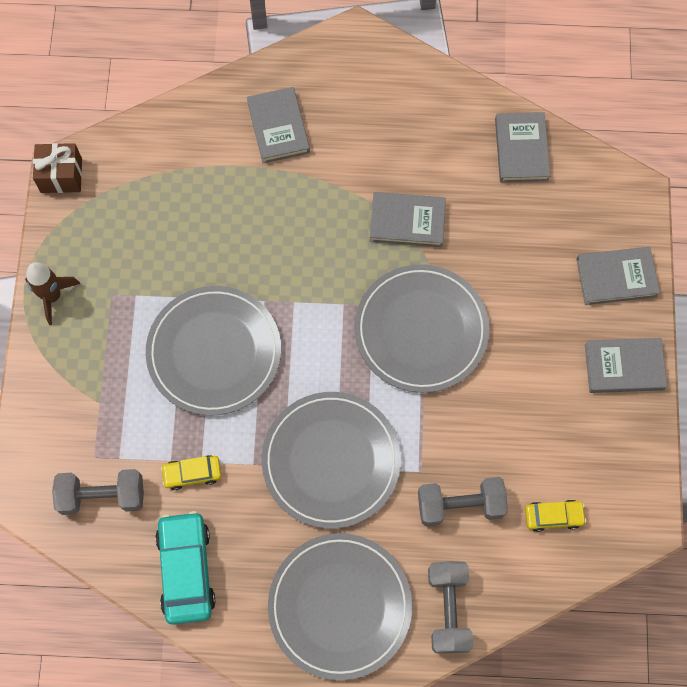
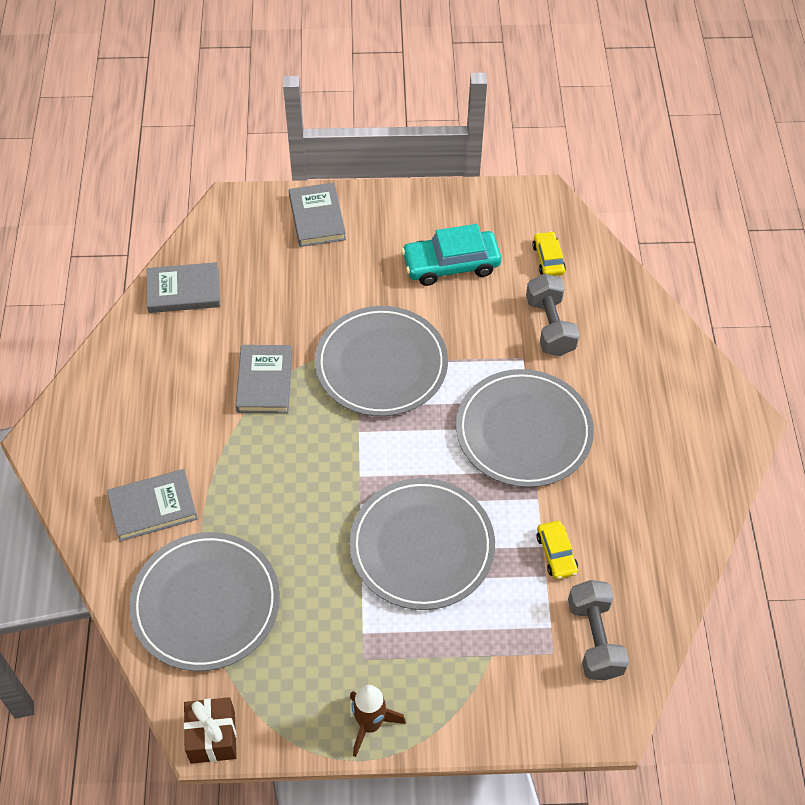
camera: 95 degrees left, 15 degrees down
turquoise car [155,511,215,625] -> turquoise car moved to [402,224,502,286]
grey plate [268,533,412,680] -> grey plate moved to [129,532,280,671]
grey dumbbell [428,561,473,653] -> none
grey book [585,338,667,393] -> none

